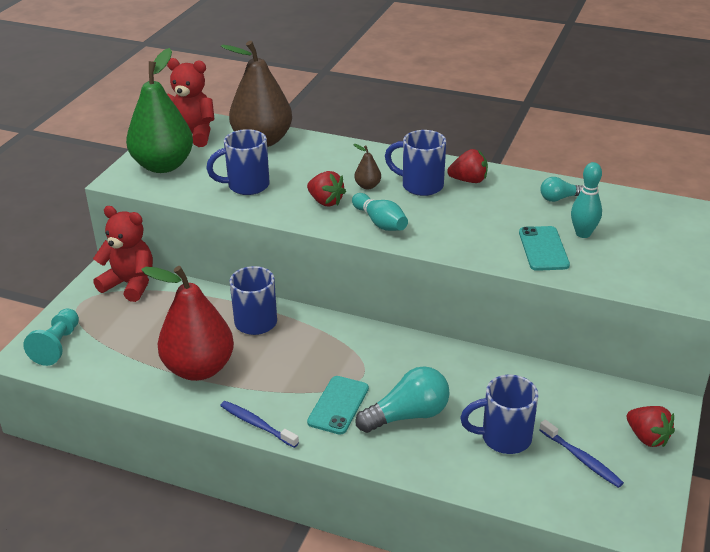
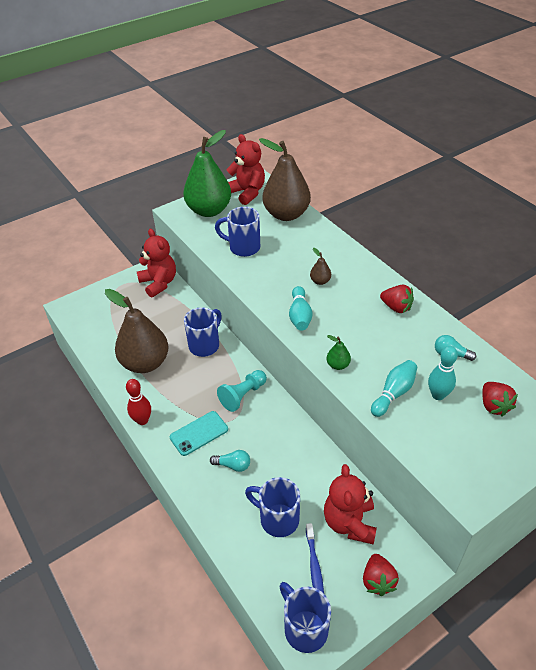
camera: 35 degrees right, 10 degrees up
turquoise pawn [23,308,79,366] -> turquoise pawn moved to [217,370,267,412]
red pear [141,266,234,381] -> brown pear [105,289,169,373]
blue toothbrush [220,401,299,448] -> red bowling pin [126,379,151,425]
red strawberry [307,171,346,206] -> red strawberry moved to [482,382,518,416]
turquoise light bulb [355,366,450,433] -> turquoise light bulb [210,450,250,472], size x0.56
blue mug [385,130,446,196] -> blue mug moved to [279,582,331,653]
turquoise phone [519,226,570,271] -> turquoise bowling pin [371,360,417,417]
none -> red teddy bear [324,464,377,545]
none -> green pear [327,335,351,370]

